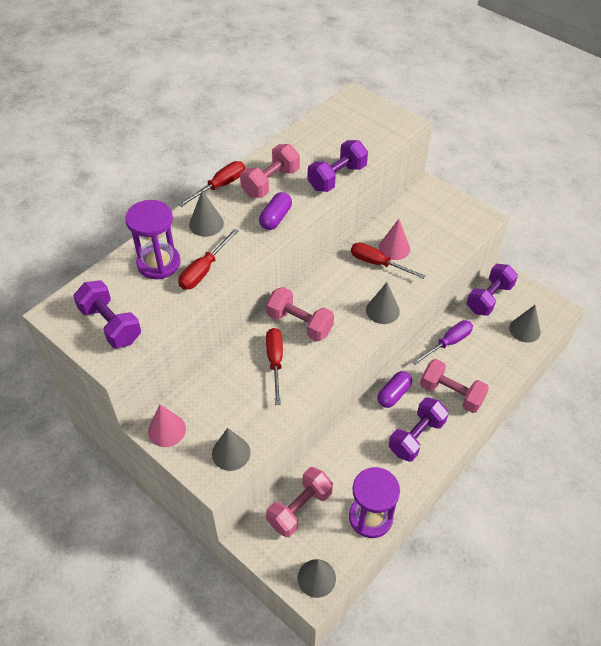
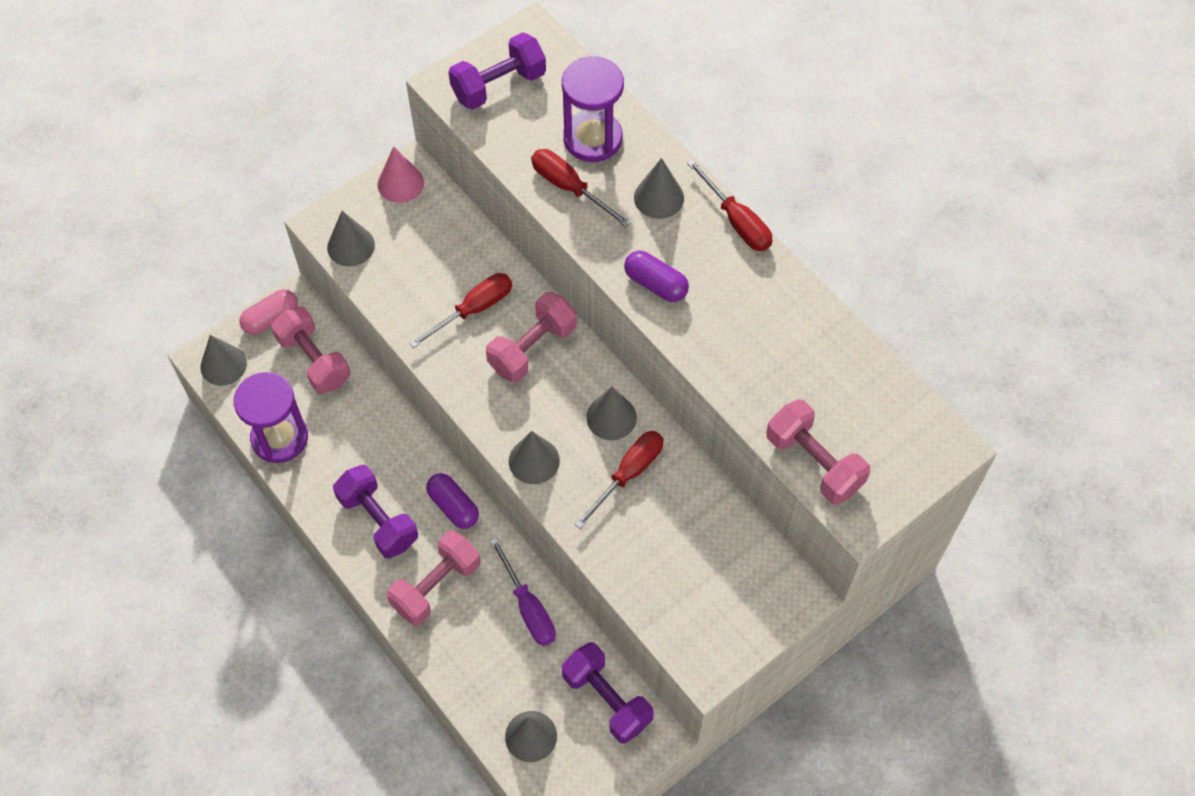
camera: 100 degrees right, 10 degrees up
pink dumbbell [240,144,300,198] -> pink dumbbell moved to [766,399,870,504]
red screwdriver [266,328,283,405] -> red screwdriver turned 45 degrees counterclockwise [409,273,512,348]
purple dumbbell [308,140,368,192] -> none
pink cone [379,219,410,260] -> none
none -> pink capsule [239,289,298,335]
none -> grey cone [586,387,637,440]

